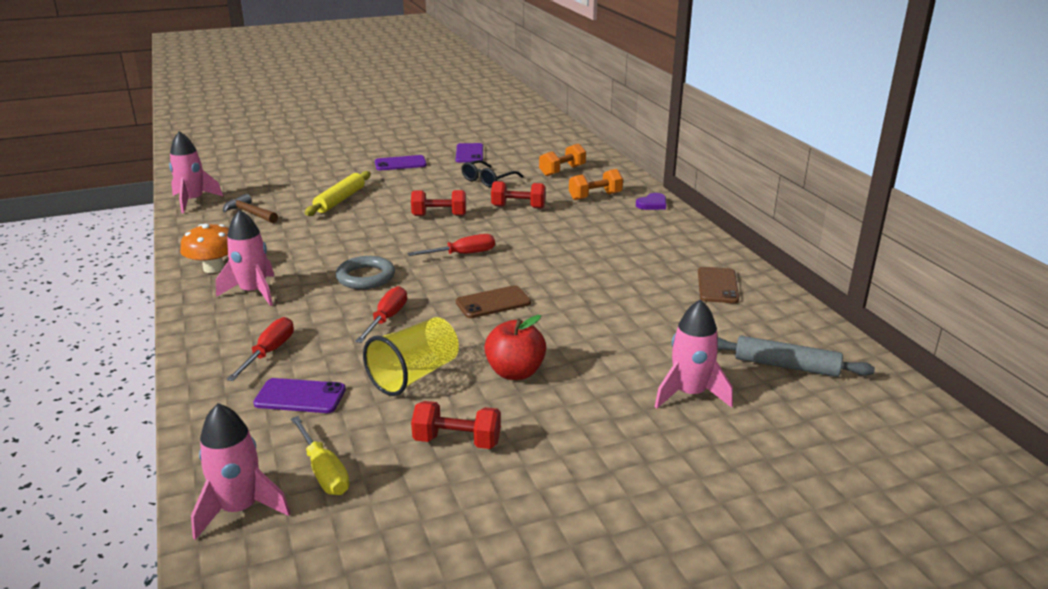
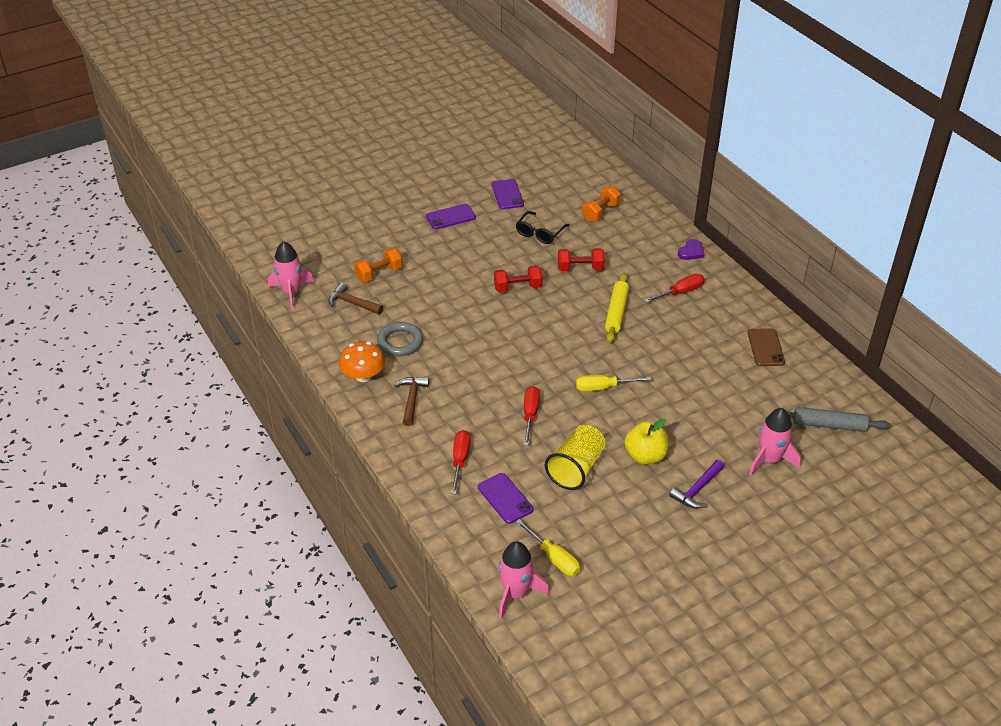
camera: 10 degrees left, 15 degrees up
pink rocket [216,209,274,306] -> brown hammer [395,377,429,426]
purple phone [253,378,346,413] -> purple phone turned 60 degrees clockwise [478,473,534,524]
yellow rolling pin [305,171,371,216] -> yellow rolling pin moved to [605,273,629,343]
grey ring [336,256,395,289] -> grey ring moved to [377,322,423,356]
red screwdriver [408,234,495,256] -> red screwdriver moved to [644,274,705,303]
red dumbbell [411,401,501,449] -> none
brown phone [456,285,531,318] -> yellow screwdriver [576,375,651,391]
red apple [484,315,546,380] -> yellow apple [624,419,669,465]
orange dumbbell [569,169,623,200] -> orange dumbbell moved to [354,248,403,282]
none -> purple hammer [669,460,724,509]

